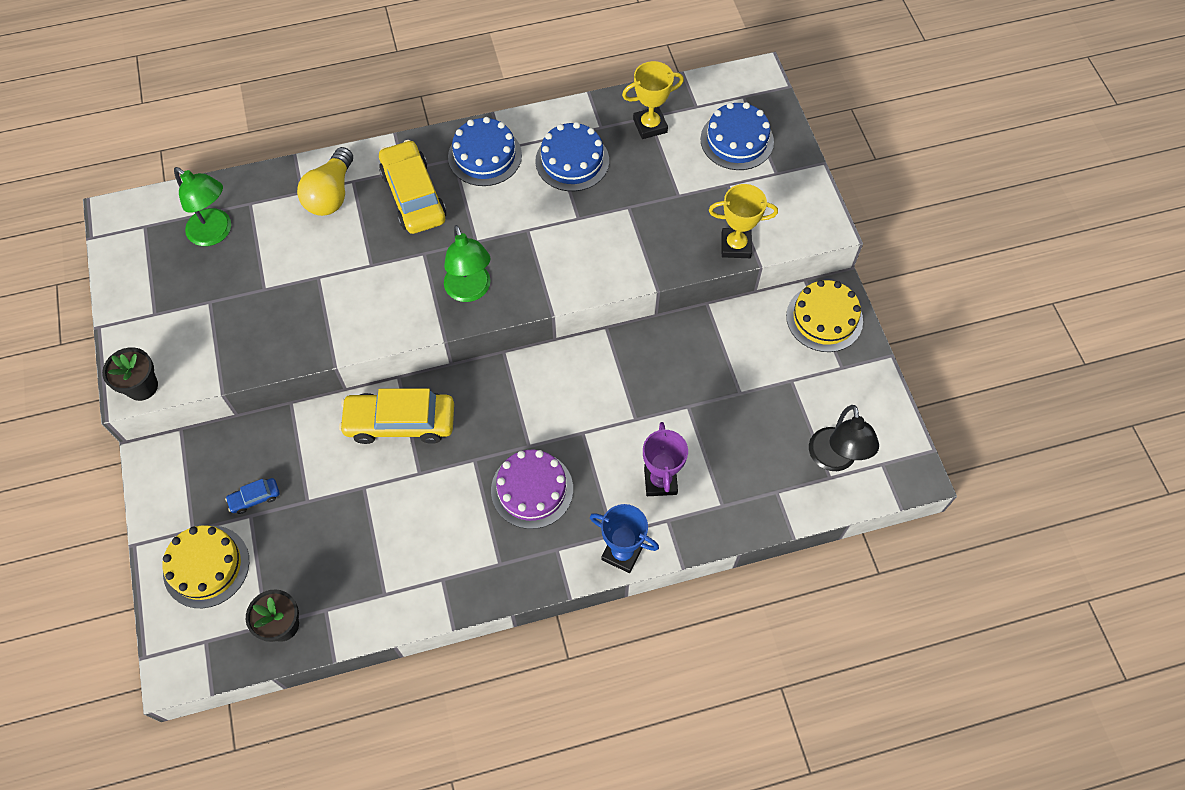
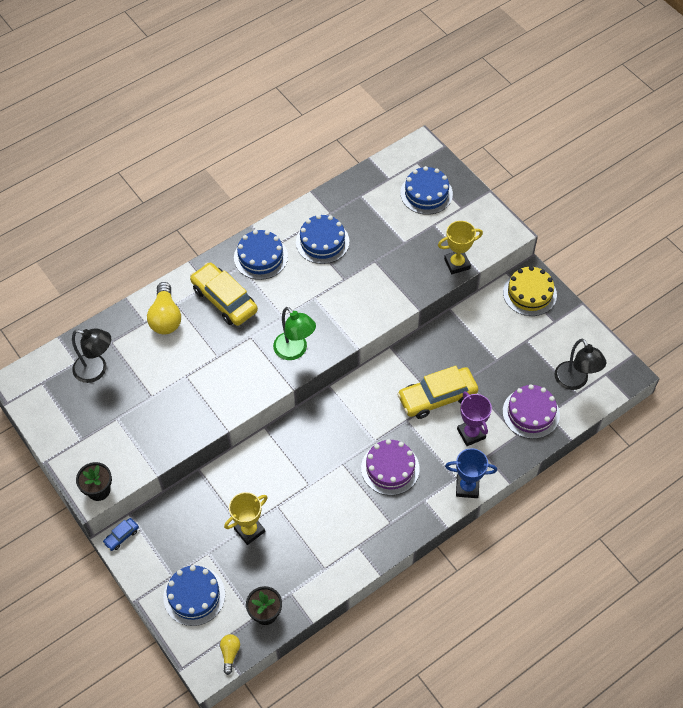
camera: 20 degrees left, 5 degrees down
yellow cake [163,525,249,608] -> blue cake [163,565,225,626]
green lamp [174,167,231,246] -> black lamp [72,328,111,383]
blue car [225,478,280,514] -> blue car moved to [103,518,139,551]
yellow car [339,388,454,444] -> yellow car moved to [397,366,478,419]
yellow trophy [622,61,684,139] -> yellow trophy moved to [224,492,268,545]
none -> yellow light bulb [220,634,240,675]
none -> purple cake [503,384,560,439]

